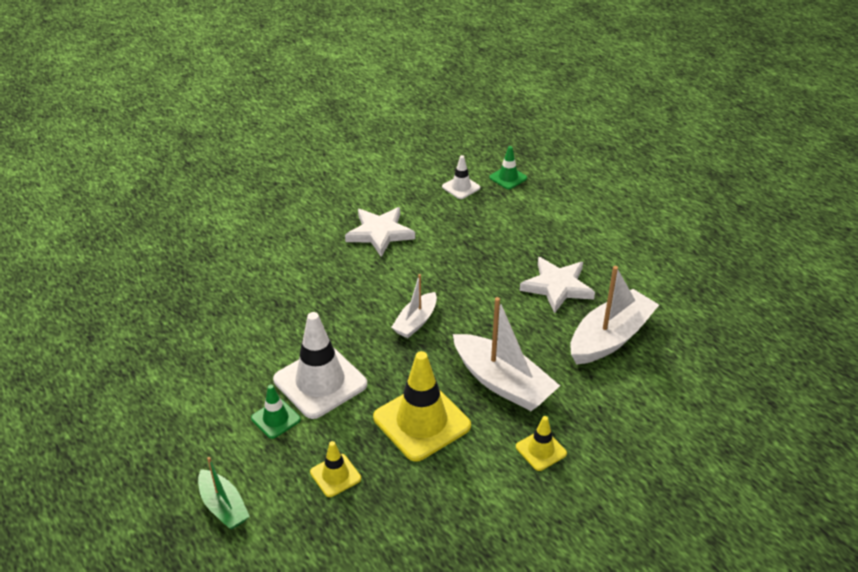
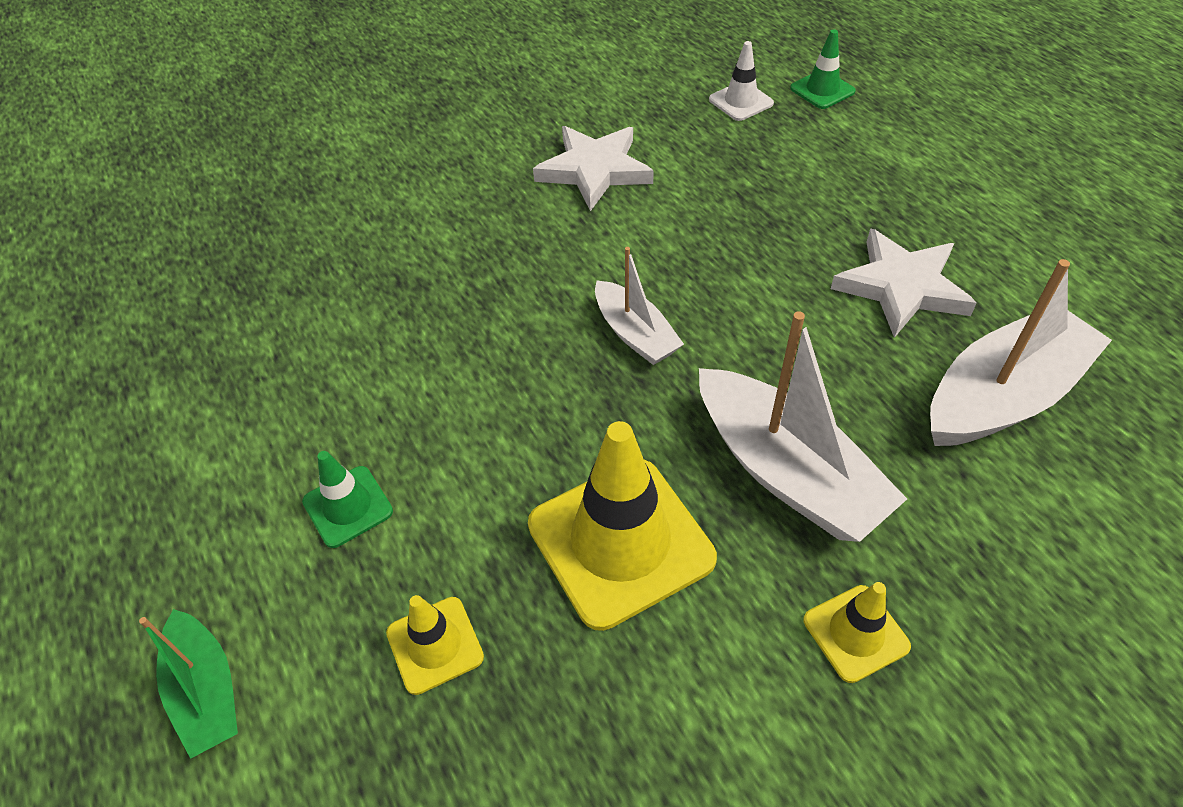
camera: 10 degrees right, 10 degrees up
white traffic cone [273,312,367,419] -> none
white boat [391,274,437,338] -> white boat turned 75 degrees counterclockwise [595,247,684,365]

